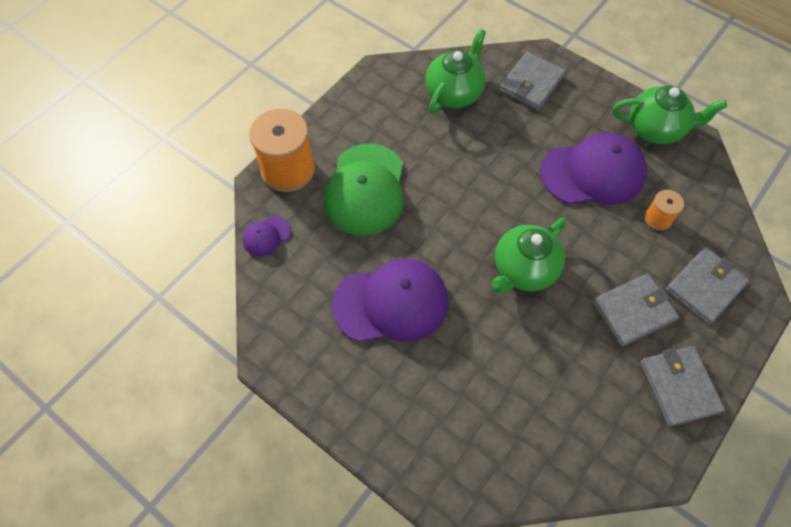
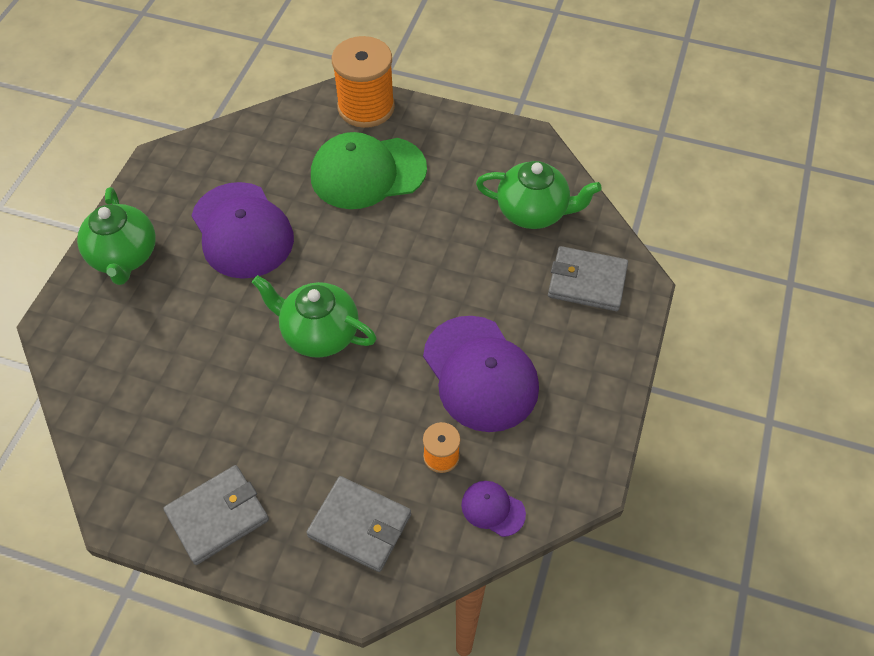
camera: 70 degrees right, 5 degrees down
purple cap [243,216,291,256] -> purple cap moved to [461,481,526,537]
grey wallet [592,274,679,347] -> none
green teapot [613,86,727,144] -> green teapot moved to [77,187,156,285]

